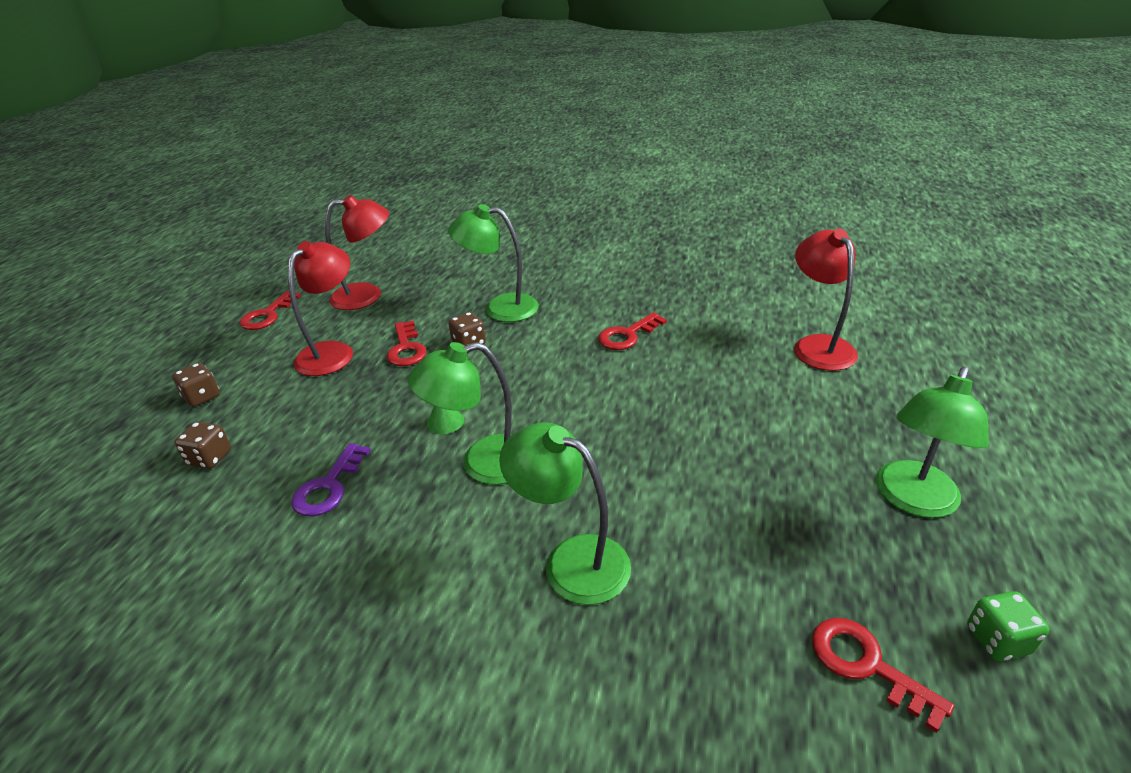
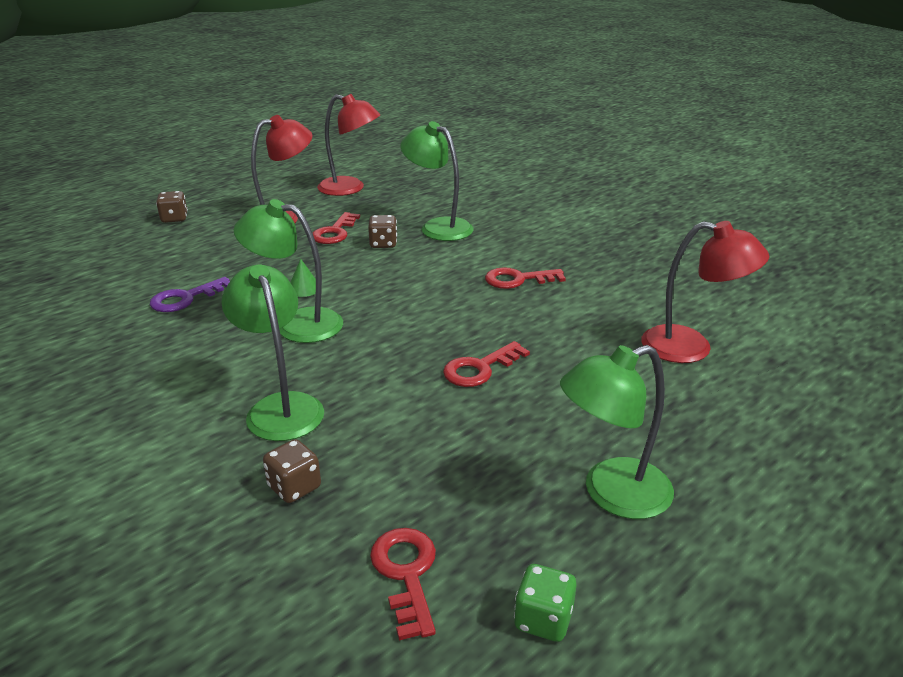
camera: 30 degrees right, 5 degrees down
brown dice [175,422,231,469] -> brown dice moved to [263,439,321,503]
red key [239,291,301,330] -> red key moved to [443,341,530,387]
red lamp [794,229,858,371] -> red lamp turned 90 degrees clockwise [641,221,769,363]

